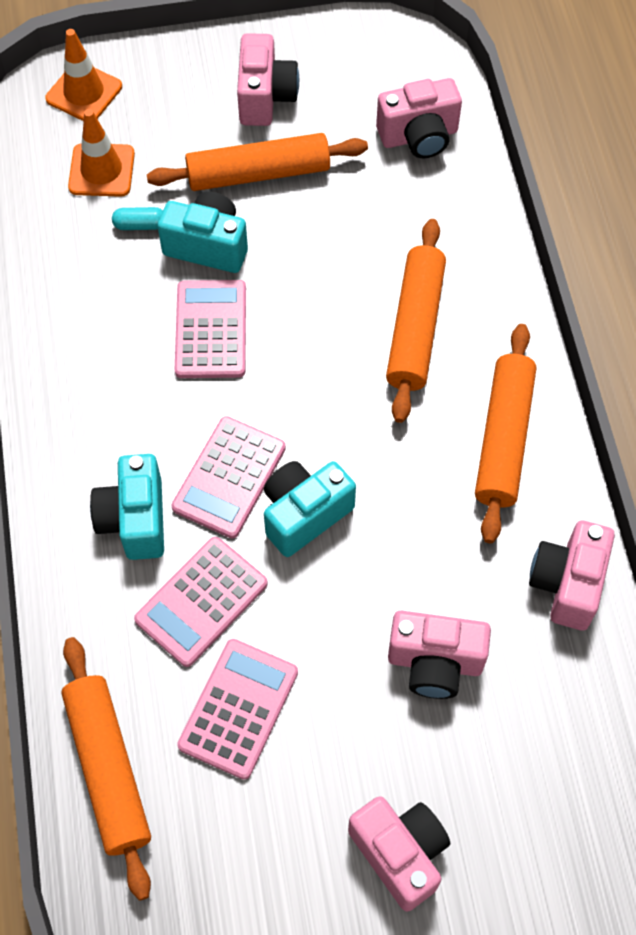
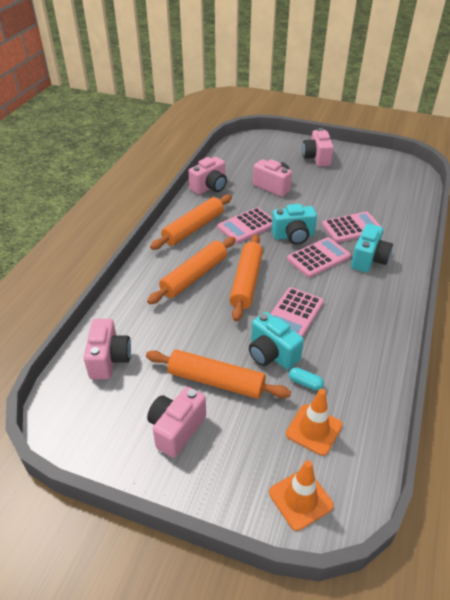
camera: 150 degrees left, 20 degrees down
orange rolling pin [61,637,151,901] -> orange rolling pin moved to [229,234,263,321]
pink calculator [177,639,298,780] -> pink calculator moved to [217,207,272,243]
pink camera [376,78,462,158] -> pink camera turned 75 degrees clockwise [84,319,131,379]

